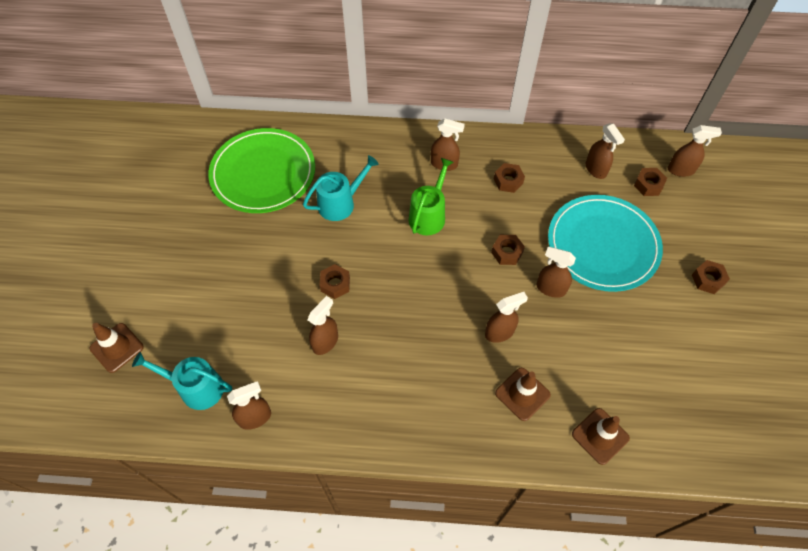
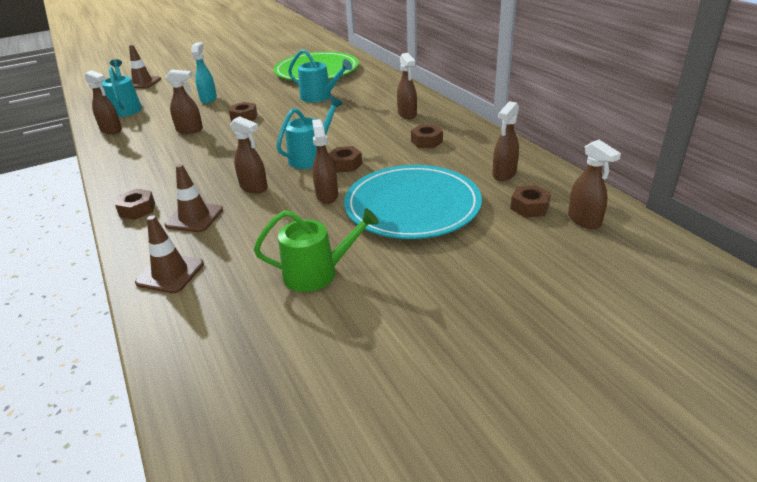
camera: 60 degrees right, 25 degrees down
green watering can [408,158,453,236] -> green watering can moved to [254,208,379,292]
brown nut [692,260,730,294] -> brown nut moved to [115,189,155,220]
none -> turquoise spray bottle [191,42,217,104]
none -> turquoise watering can [276,97,343,169]

